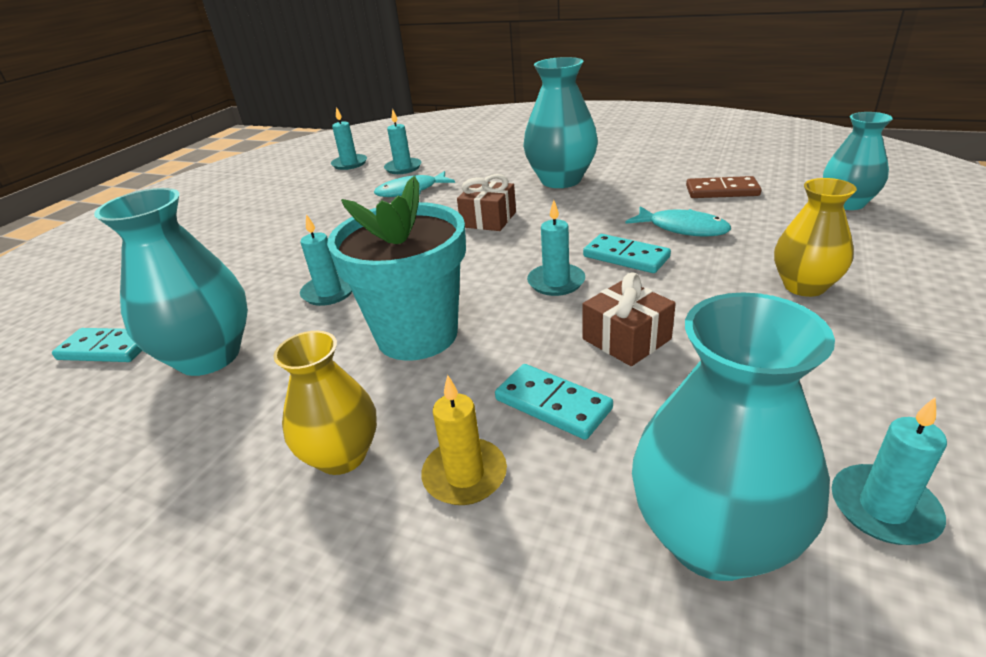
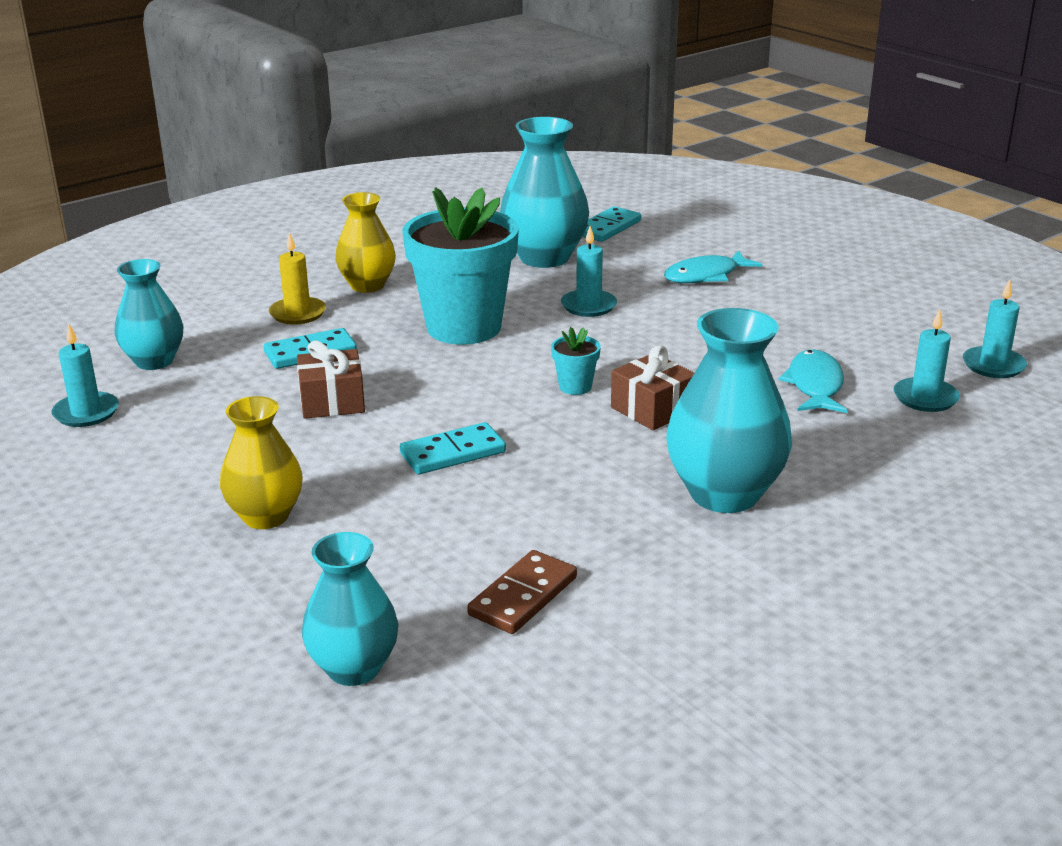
camera: 115 degrees right, 5 degrees down
turquoise candle [527,200,585,296] -> none
turquoise fish [626,206,731,237] -> turquoise fish moved to [664,250,762,283]
turquoise vase [632,292,835,581] -> turquoise vase [115,259,183,370], size x0.65
none -> turquoise flower pot [551,327,601,395]

